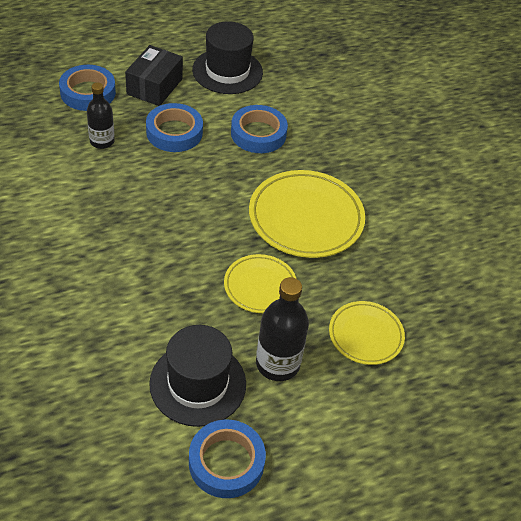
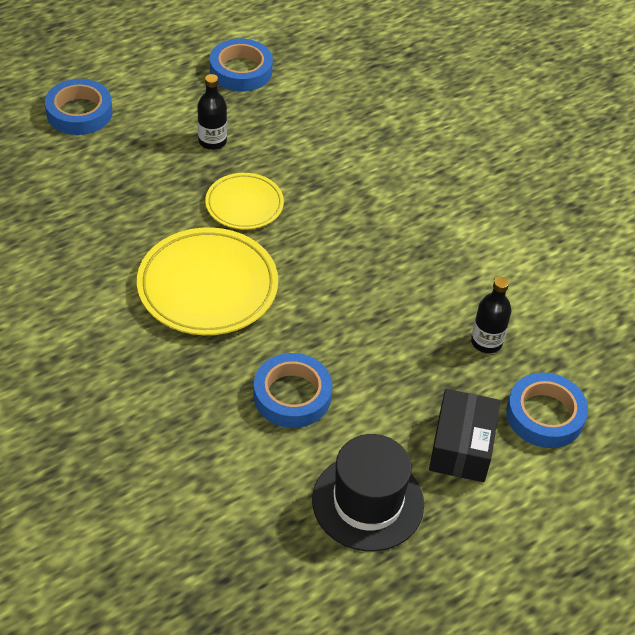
camera: 170 degrees right, 0 degrees up
blue tape [146,103,203,152] -> blue tape moved to [45,79,113,135]
black hat [149,325,246,427] -> none
black bottle [256,277,309,381] -> black bottle [197,74,227,150], size x0.67
yellow plate [329,301,405,365] -> none

